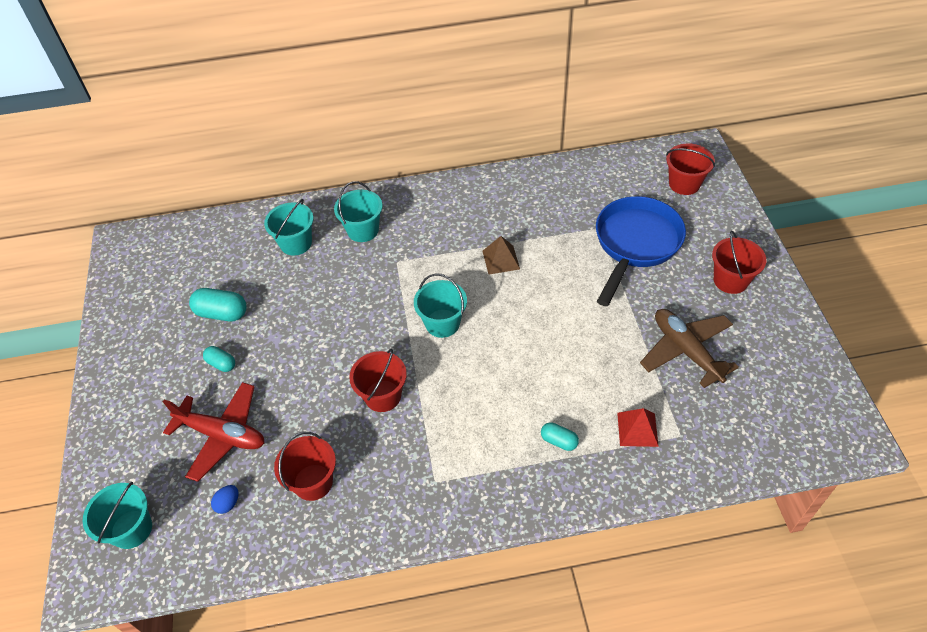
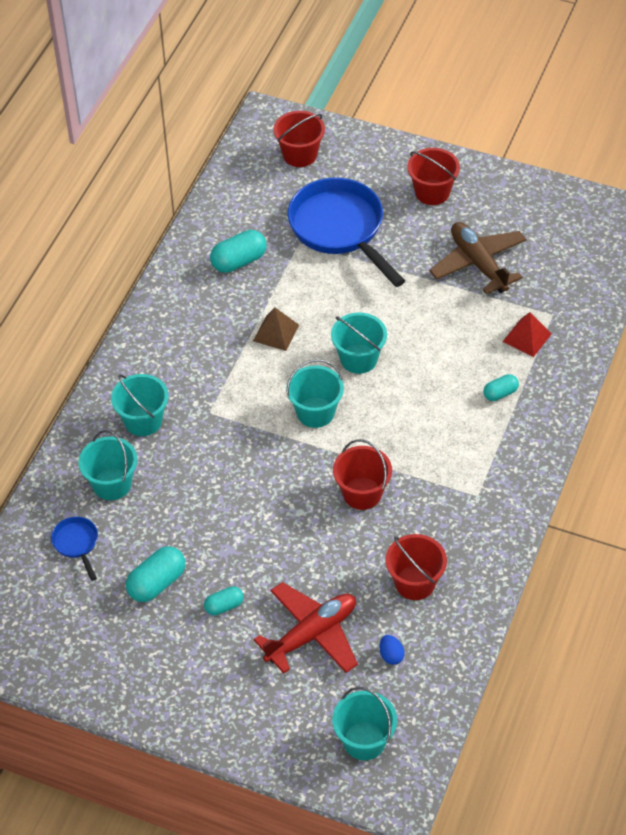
camera: 60 degrees left, 0 degrees up
brown plane [640,309,739,388] -> brown plane turned 60 degrees clockwise [429,222,527,294]
none -> blue pan [51,517,98,581]
none -> turquoise capsule [210,230,267,273]
none -> turquoise bucket [331,312,387,374]

